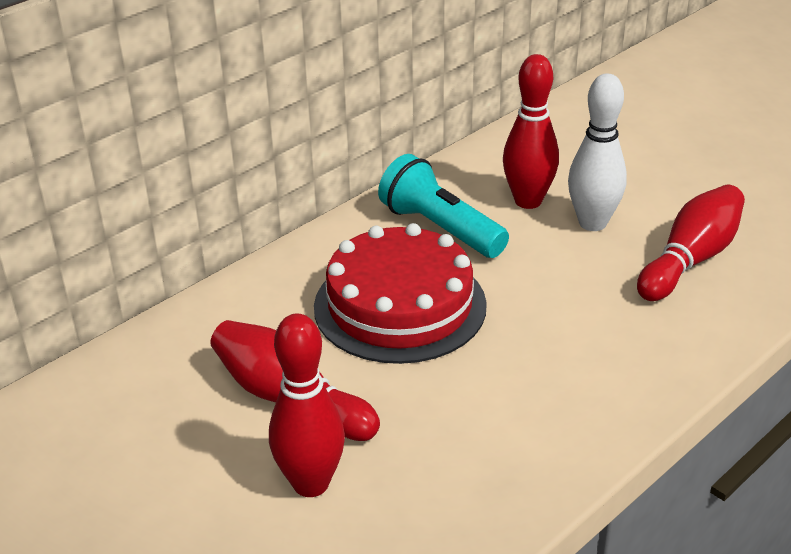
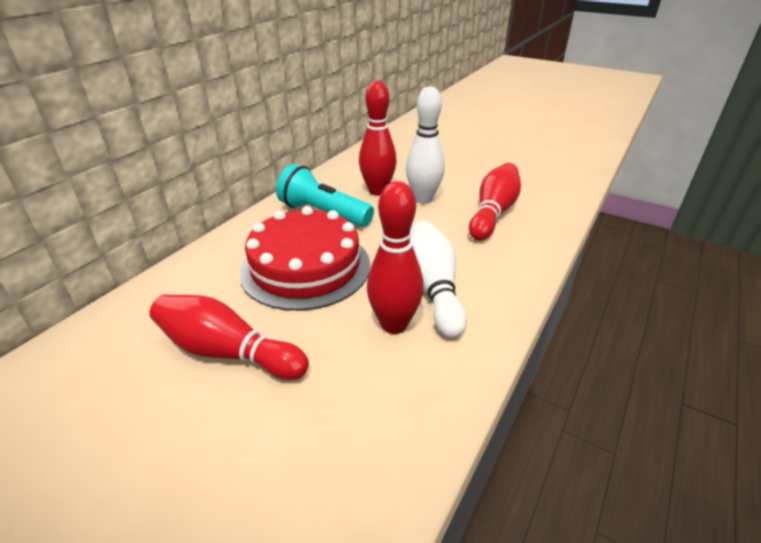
camera: 15 degrees left, 0 degrees up
red bowling pin [269,313,345,497] -> red bowling pin moved to [367,181,424,334]
none -> white bowling pin [410,220,467,338]

